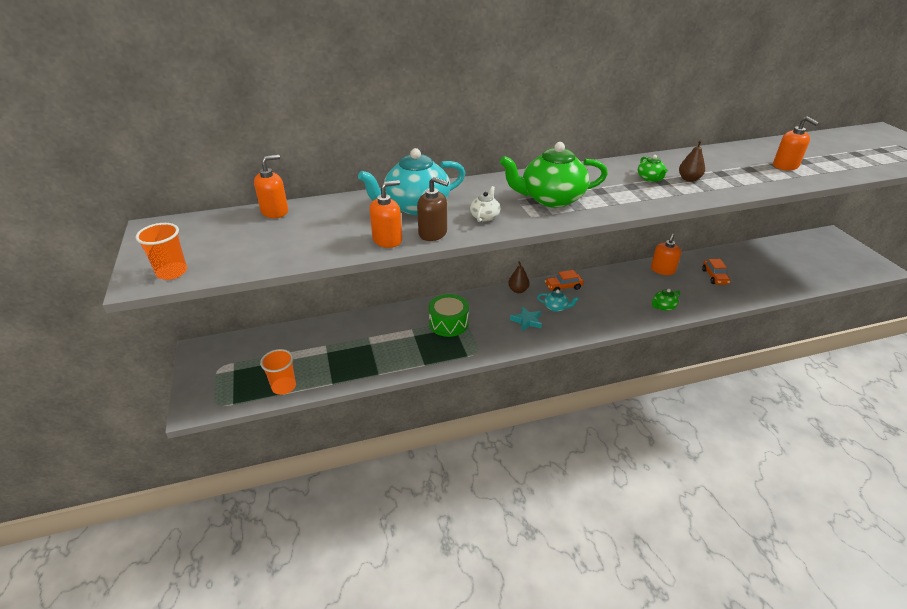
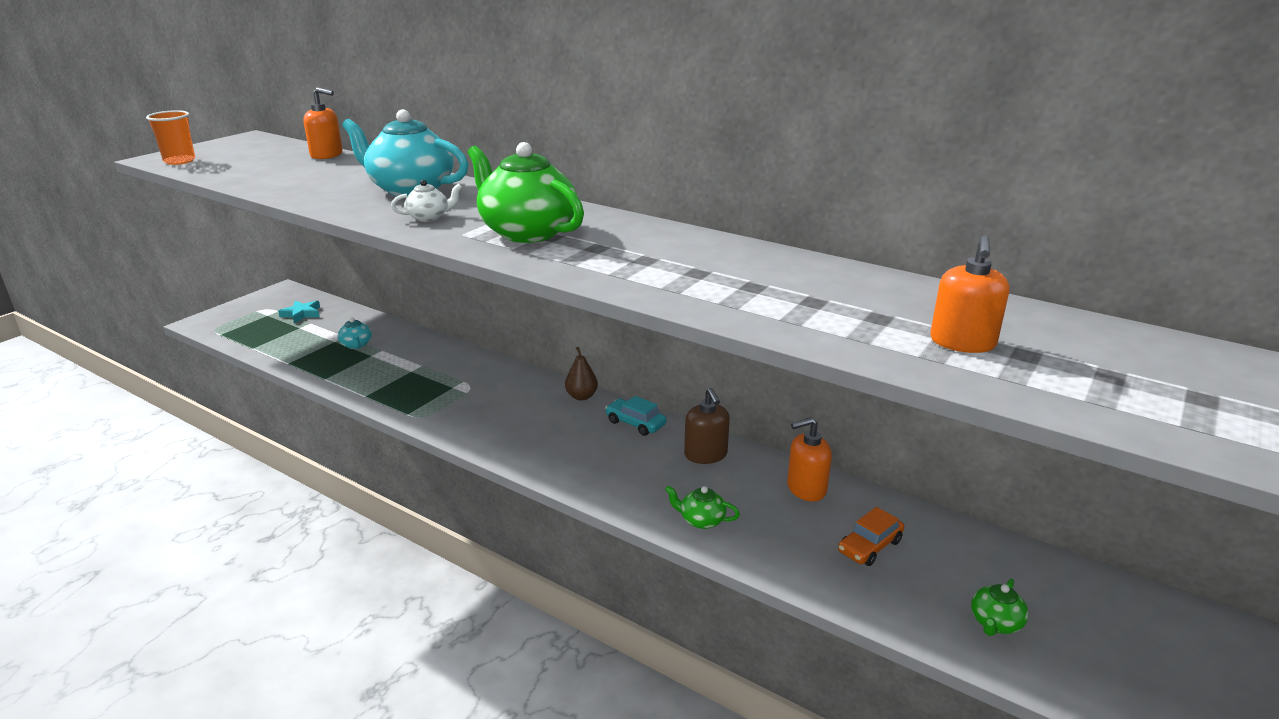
camera: 50 degrees right, 10 degrees down
orange cup [260,349,296,395] -> none
orange soap dispenser [370,180,402,248] -> none
brown soap dispenser [417,177,449,241] -> brown soap dispenser moved to [684,388,730,464]
green drum [429,294,469,337] -> none
turquoise star [510,306,542,331] -> turquoise star moved to [278,301,320,323]
turquoise teapot [537,290,579,312] -> turquoise teapot moved to [338,318,372,349]
orange car [545,270,584,291] -> turquoise car [605,396,667,436]
green teapot [637,155,668,182] -> green teapot moved to [971,578,1029,636]
brown pear [679,140,705,182] -> none

